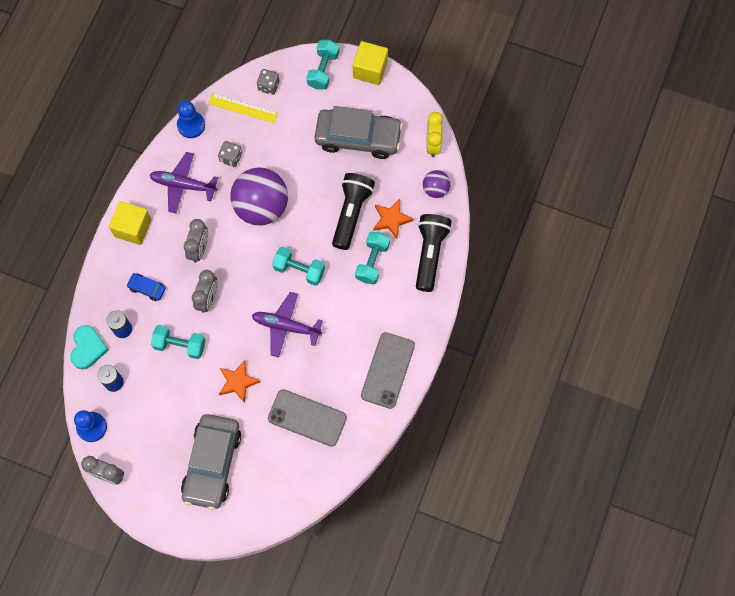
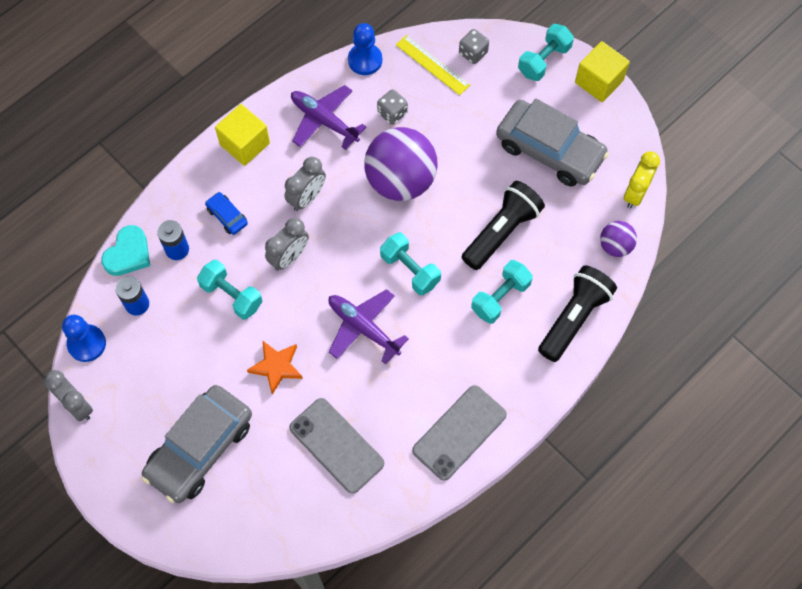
camera: 25 degrees right, 5 degrees down
orange star [373,199,413,239] -> none

